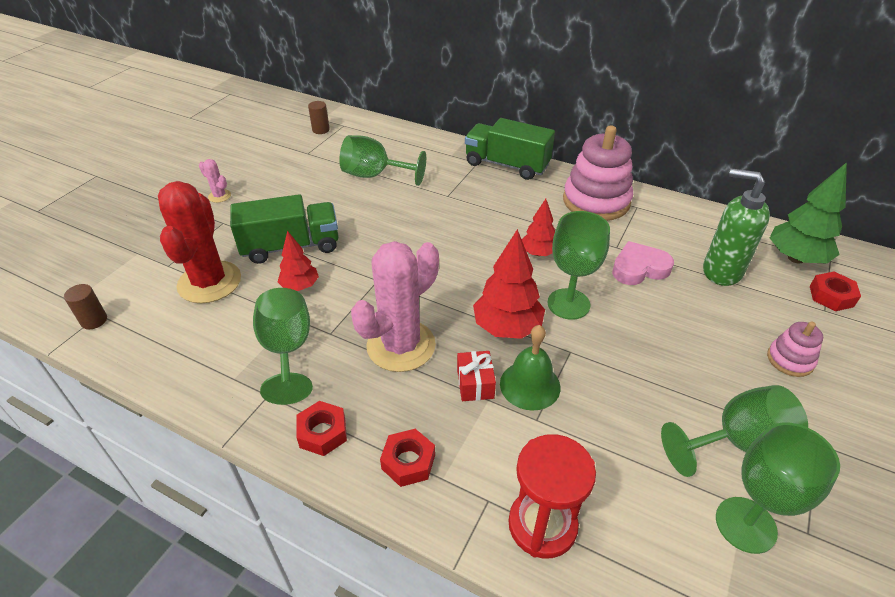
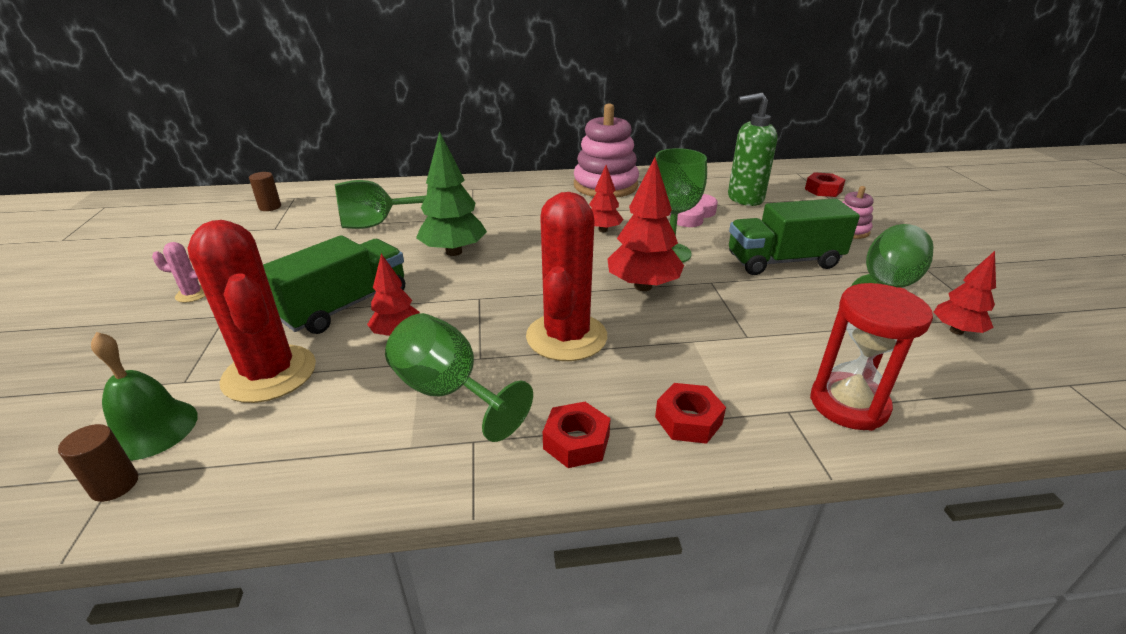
camera: 35 degrees left, 10 degrees down
pink cactus [351,241,439,372] -> red cactus [526,192,607,361]
red gift [457,351,496,401] -> none
green truck [465,118,555,180] -> green truck moved to [729,199,860,275]
green bell [500,325,561,411] -> green bell moved to [91,332,198,461]
green goblet [716,422,840,554] -> red tree [934,251,996,335]
green tree [770,162,847,264] -> green tree moved to [416,131,487,256]

